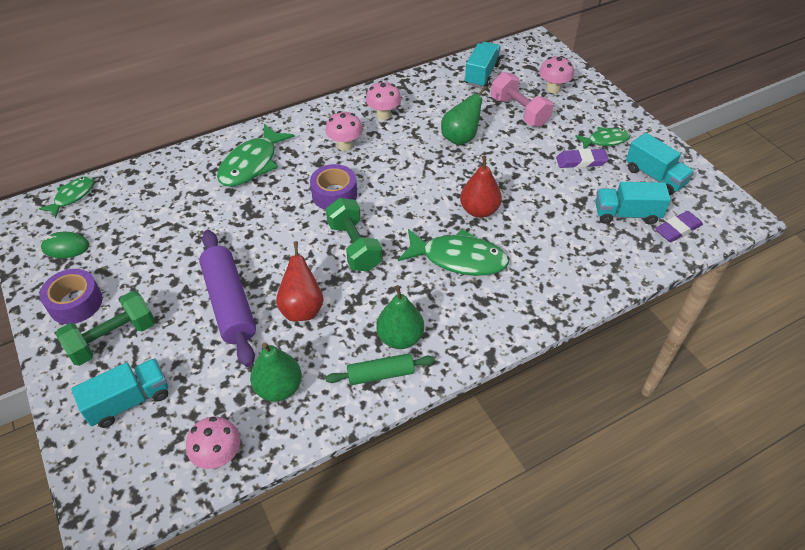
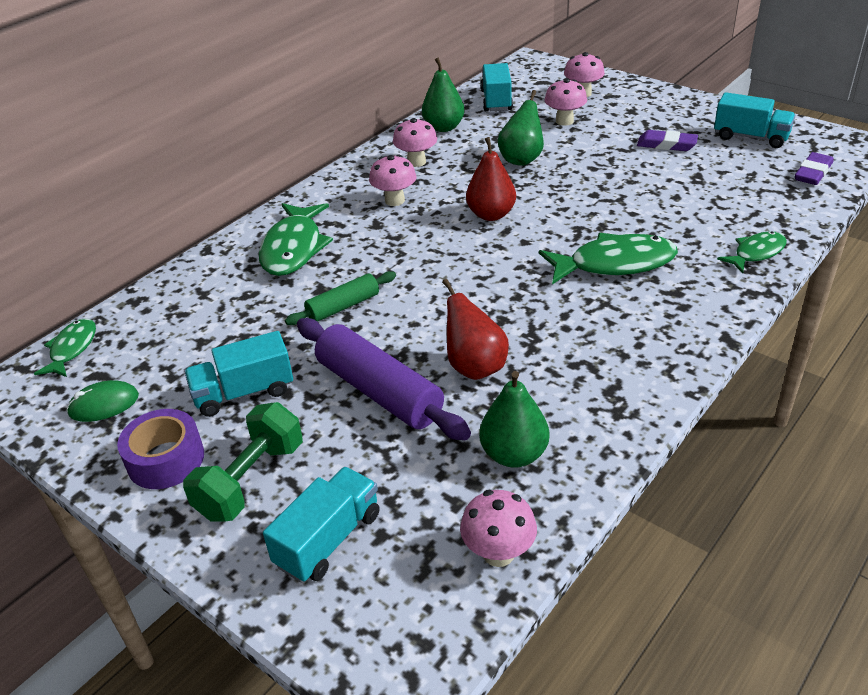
camera: 20 degrees left, 10 degrees down
purple tape [310,164,357,210] -> none
green rolling pin [325,353,435,385] -> green rolling pin moved to [285,271,396,325]
green dumbbell [326,198,382,271] -> none
green pear [376,285,424,349] -> green pear moved to [422,57,465,132]
red pear [460,156,502,218] -> red pear moved to [466,137,516,221]
pink dumbbell [491,72,553,127] -> pink mushroom [544,78,587,126]
purple eraser [556,148,609,168] -> purple eraser turned 45 degrees clockwise [637,130,698,151]
green fish [575,127,631,149] -> green fish moved to [717,231,787,273]
turquoise truck [595,182,671,225] -> turquoise truck moved to [184,331,293,417]

